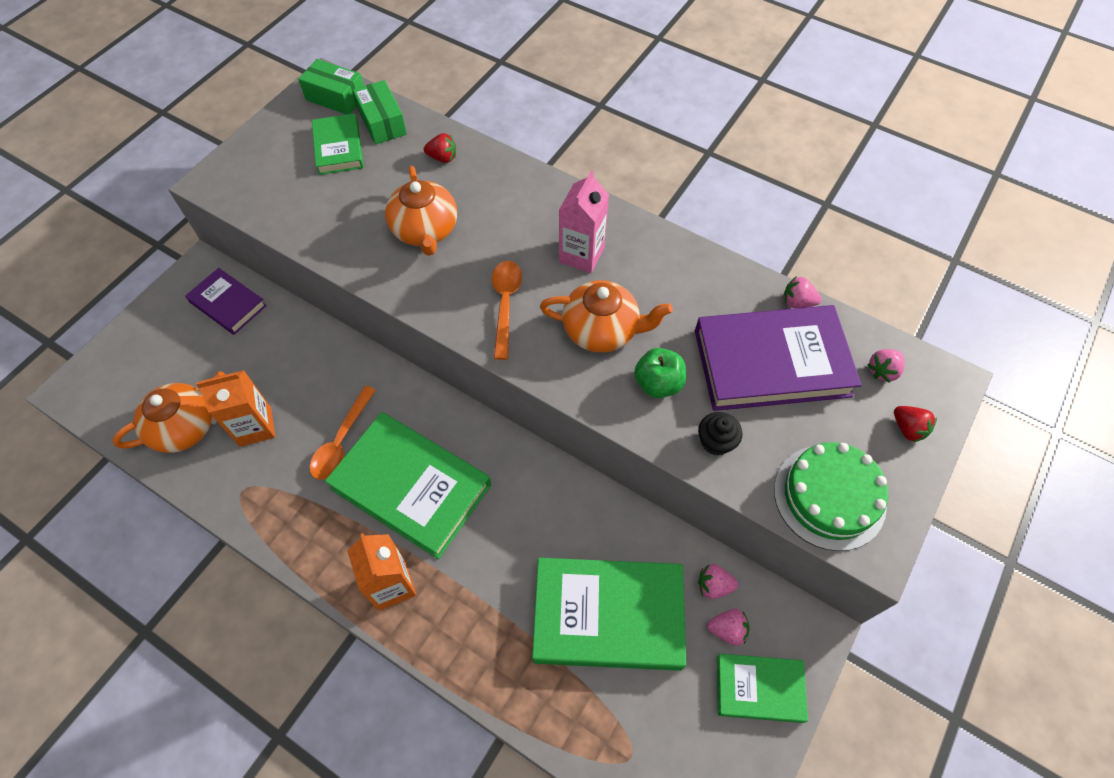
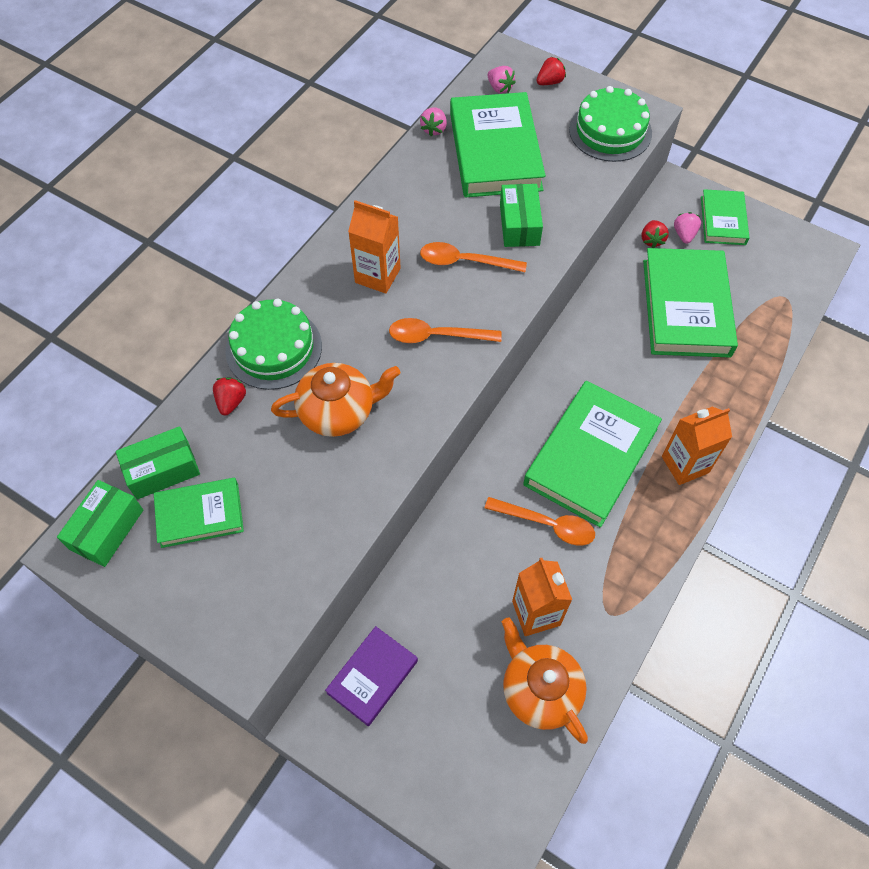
camera: 90 degrees left, 0 degrees up
orange teapot [540,280,673,352] -> orange spoon [420,242,527,272]
pink carton [559,170,609,273] -> orange carton [348,200,401,294]
green apple [634,348,686,398] -> green box [500,184,543,247]
purple book [695,305,862,411] -> green book [450,92,546,198]
black cupcake [698,412,742,455] -> none
pink strawberry [698,564,738,599] -> red strawberry [641,220,669,248]
none -> green cake [225,299,322,390]

